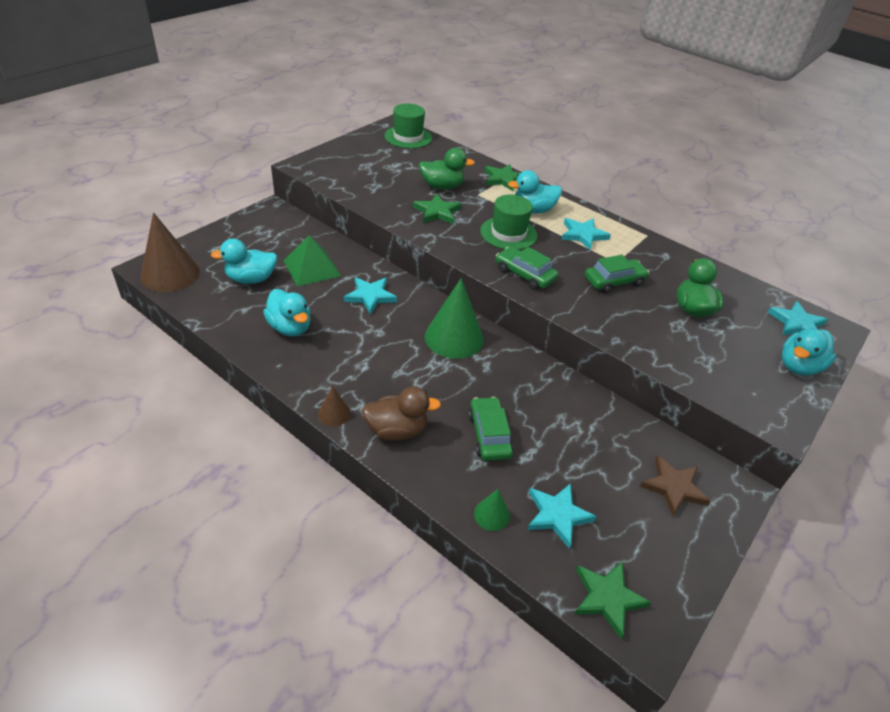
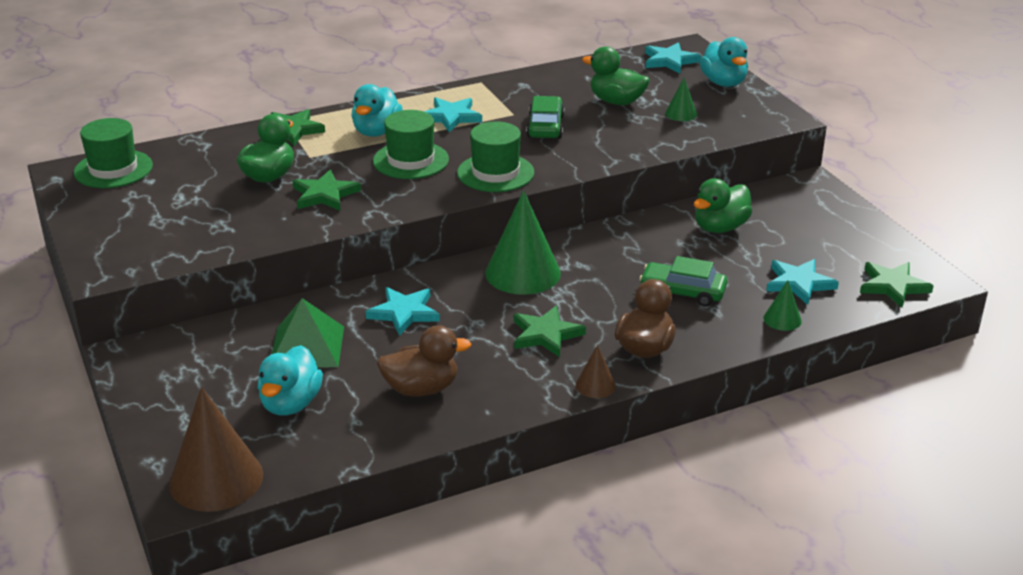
camera: 60 degrees left, 10 degrees down
turquoise duck [263,289,311,336] -> brown duck [377,325,472,397]
green car [496,247,558,290] -> green hat [457,121,534,192]
brown star [640,455,711,517] -> none
none -> green star [514,305,586,357]
none -> green cone [665,78,697,121]
none -> green duck [694,178,752,233]

